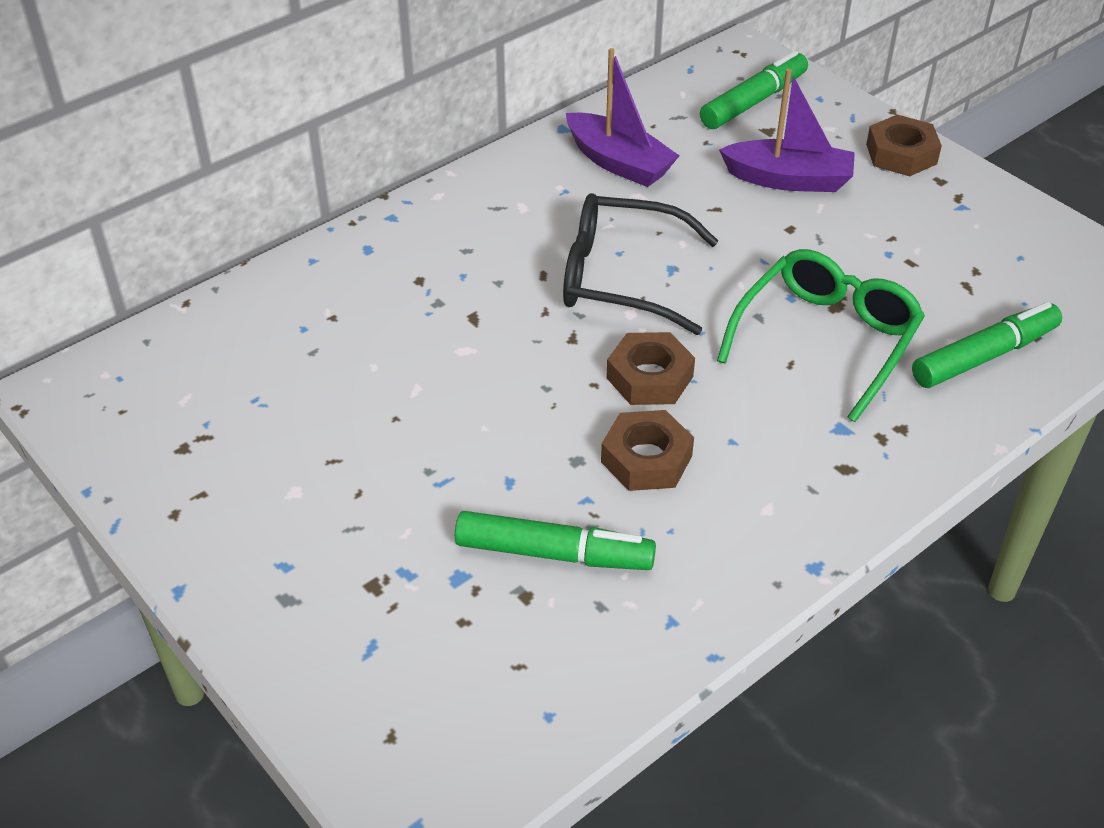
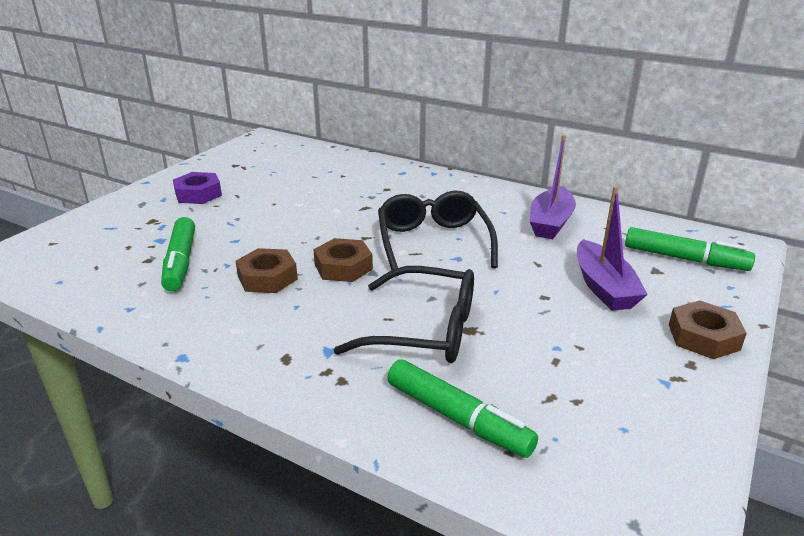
camera: 70 degrees right, 15 degrees down
green glasses [717,249,925,422] -> black glasses [333,266,474,363]
none -> purple nut [173,172,222,204]

